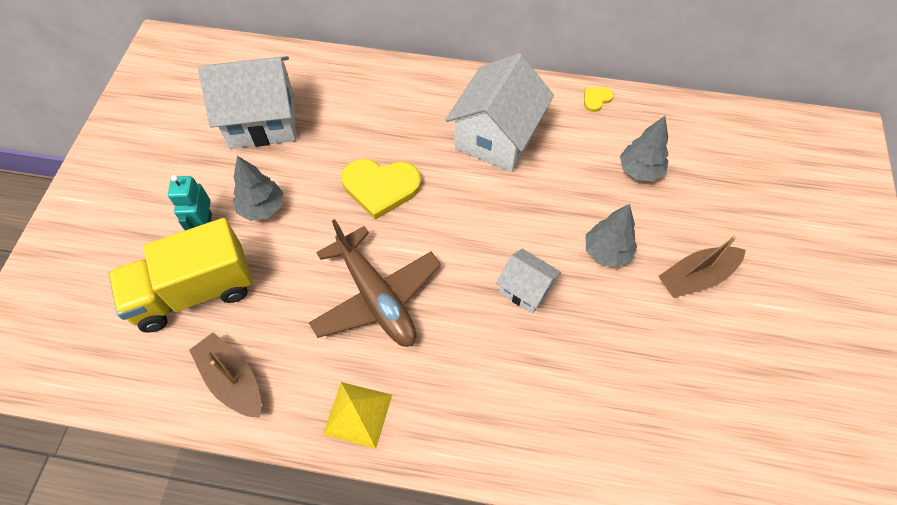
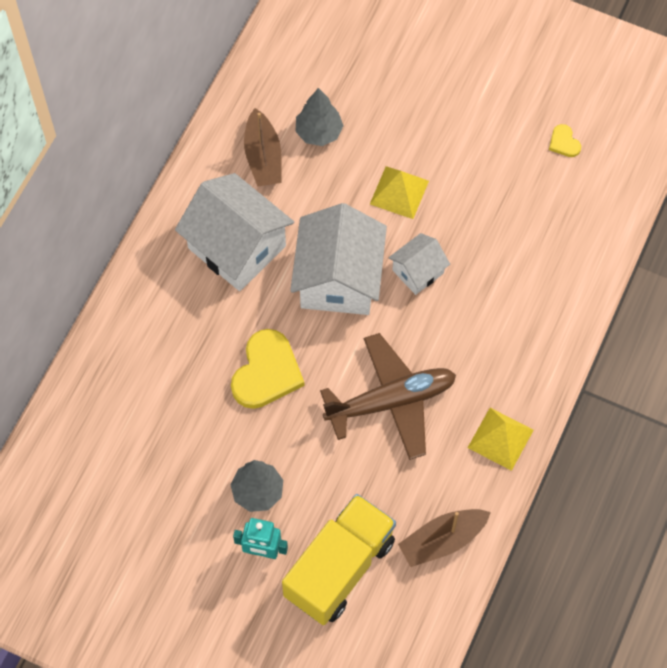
camera: 75 degrees left, 5 degrees up
yellow truck [109,218,253,333] -> yellow truck turned 135 degrees counterclockwise [282,494,396,625]
white house [198,56,296,149] -> white house moved to [290,203,387,315]
yellow heart [584,87,614,112] -> yellow heart moved to [549,124,581,157]
grey tree [586,204,637,268] -> yellow pyramid [370,166,429,219]
brown boat [659,236,746,298] -> brown boat moved to [244,108,282,187]

